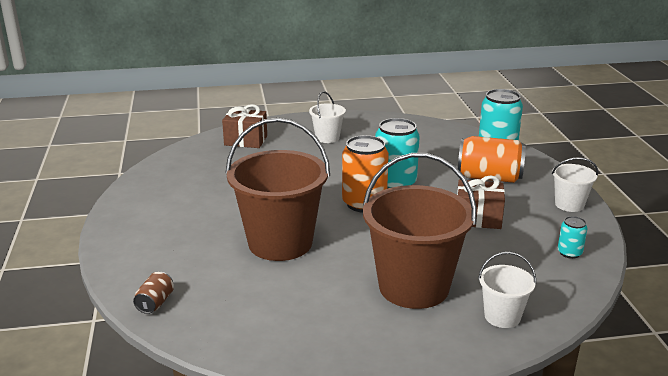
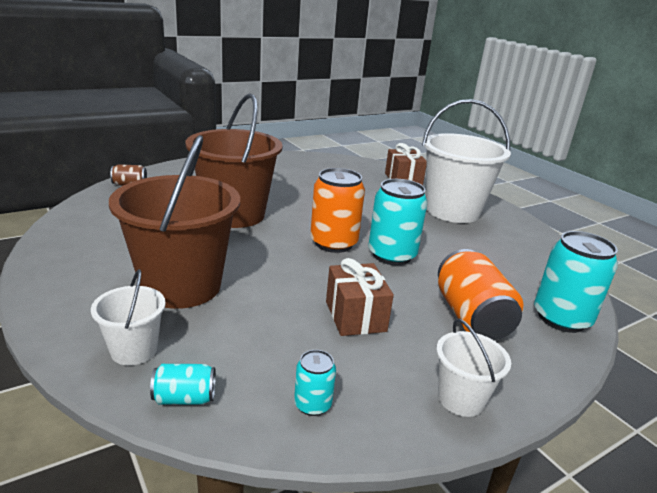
camera: 65 degrees right, 0 degrees up
white bucket [309,91,346,143] -> white bucket [422,99,511,223], size x2.08
none -> turquoise can [150,364,216,405]

